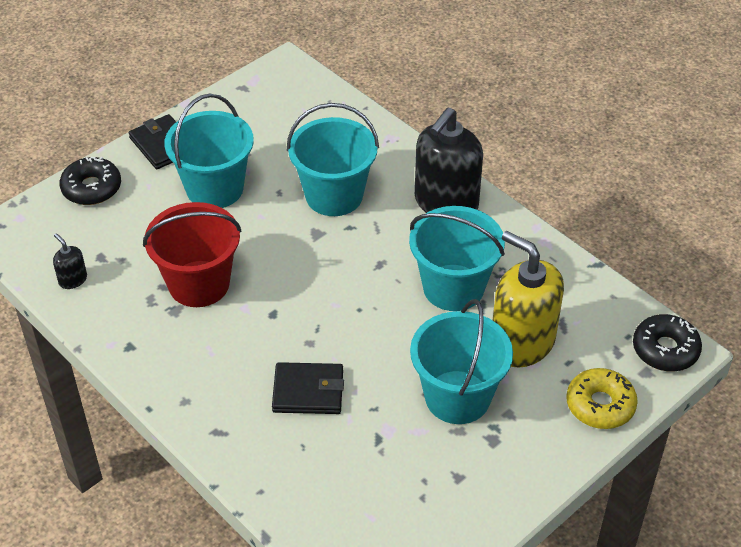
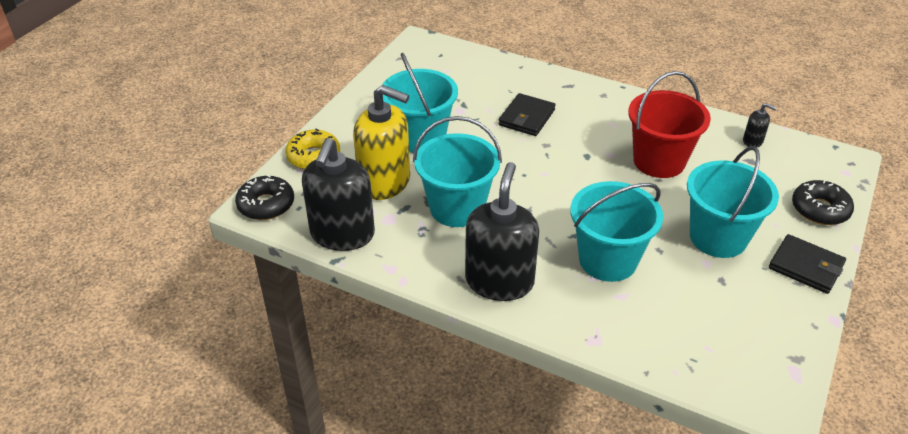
camera: 160 degrees right, 5 degrees down
black wallet [272,362,344,414] -> black wallet turned 45 degrees counterclockwise [498,93,556,136]
none -> black soap dispenser [302,138,375,251]

